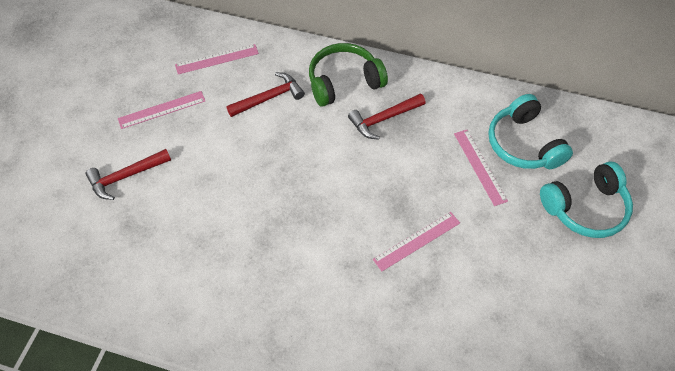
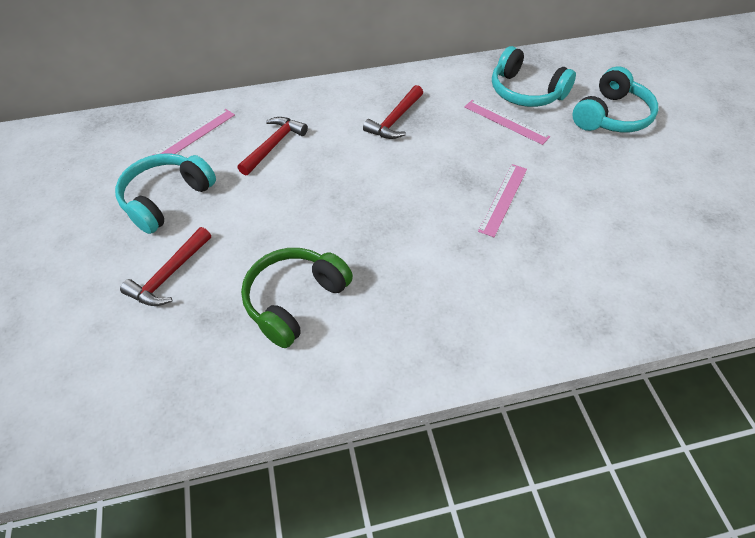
camera: 30 degrees left, 5 degrees down
pink ruler [118,91,205,129] -> turquoise headphones [115,153,216,234]
green headphones [309,43,388,107] -> green headphones moved to [241,248,353,348]

